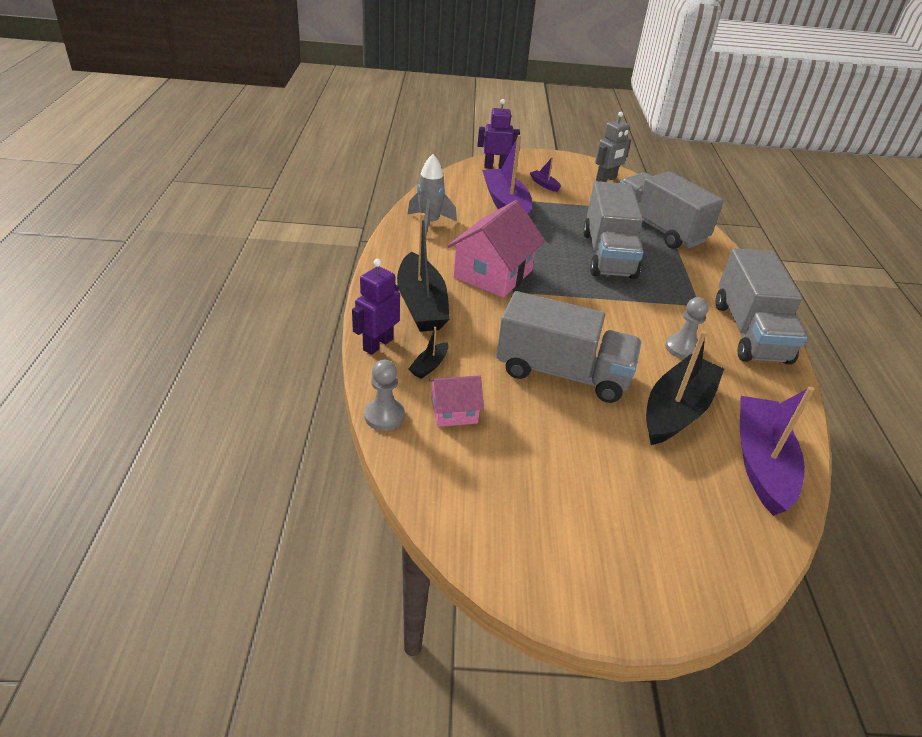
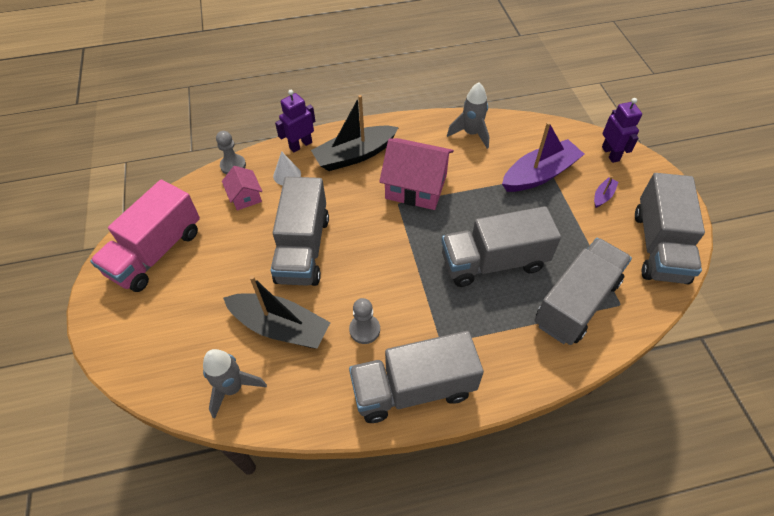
camera: 80 degrees right, 15 degrees up
purple robot [352,259,400,355] -> purple robot turned 60 degrees counterclockwise [275,90,315,152]
black boat [409,327,448,379] -> white cone [273,151,301,185]
grey robot [595,112,631,182] -> grey truck [635,173,705,284]
purple boat [740,386,814,516] -> grey rocket [203,349,267,419]
none -> pink truck [90,180,200,292]

